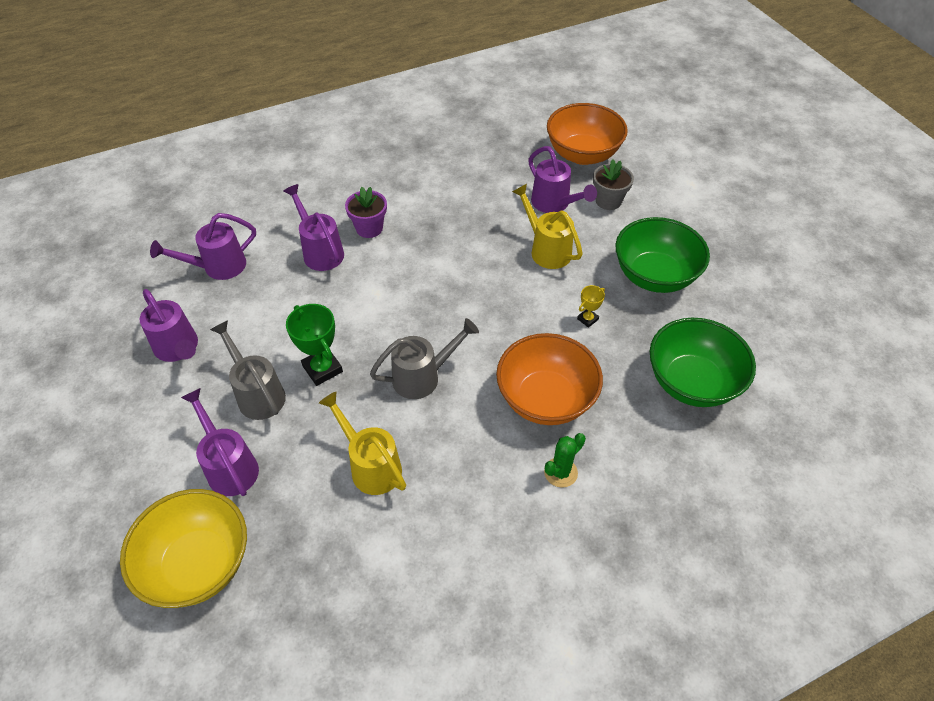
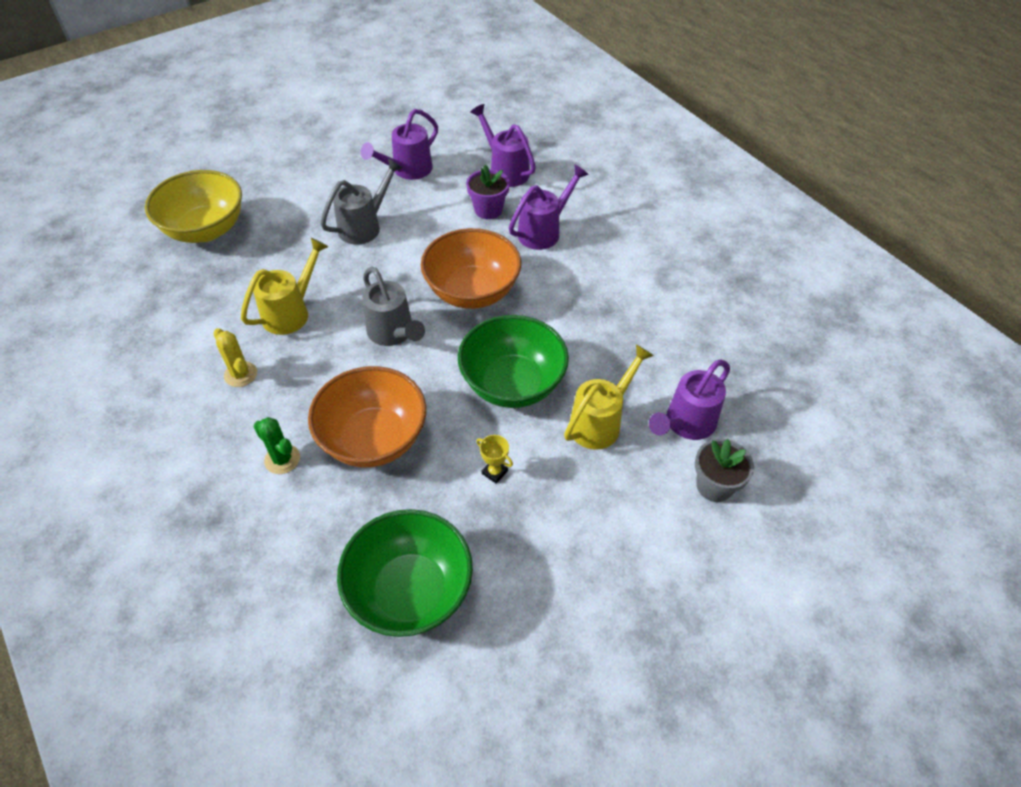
camera: 80 degrees right, 0 degrees up
purple watering can [181,388,259,496] -> none
green trophy [286,304,343,386] -> none
purple flower pot [345,187,387,238] -> purple flower pot moved to [466,165,510,219]
orange bowl [547,103,628,165] -> orange bowl moved to [421,228,521,309]
green bowl [615,217,710,293] -> green bowl moved to [458,315,569,408]
none -> yellow cactus [213,328,257,387]

